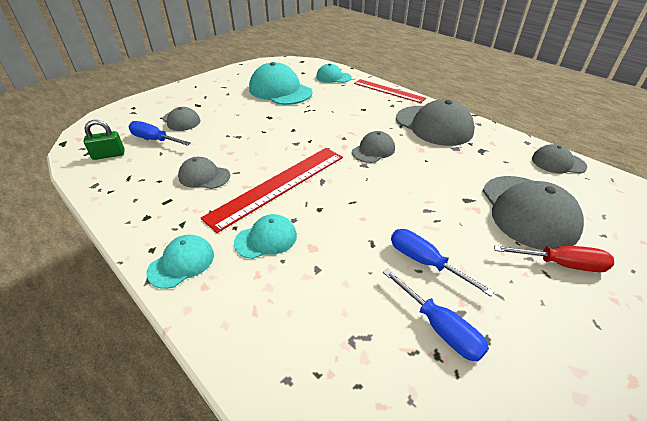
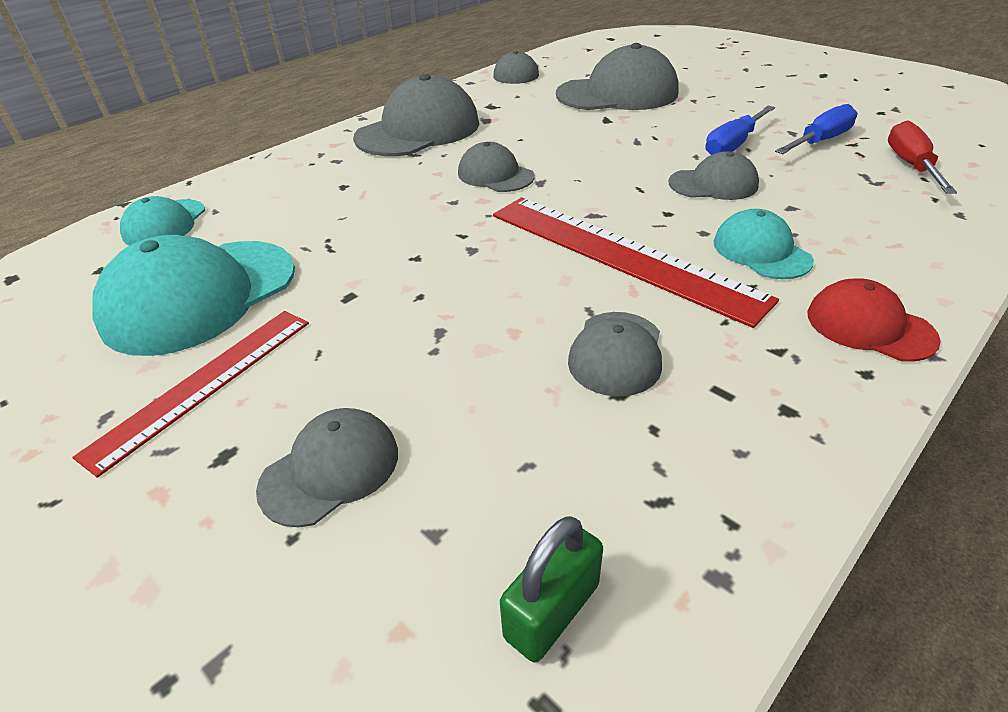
camera: 90 degrees left, 0 degrees up
green padlock [83,120,125,160] -> green padlock turned 60 degrees clockwise [500,516,603,663]
blue screwdriver [128,121,191,146] -> none
turquoise cap [146,235,214,289] -> red cap [807,278,941,362]
red ruler [354,79,426,103] -> red ruler moved to [72,311,309,478]
red screwdriver [494,245,614,272] -> red screwdriver moved to [888,120,957,194]
none -> grey cap [669,151,759,200]

